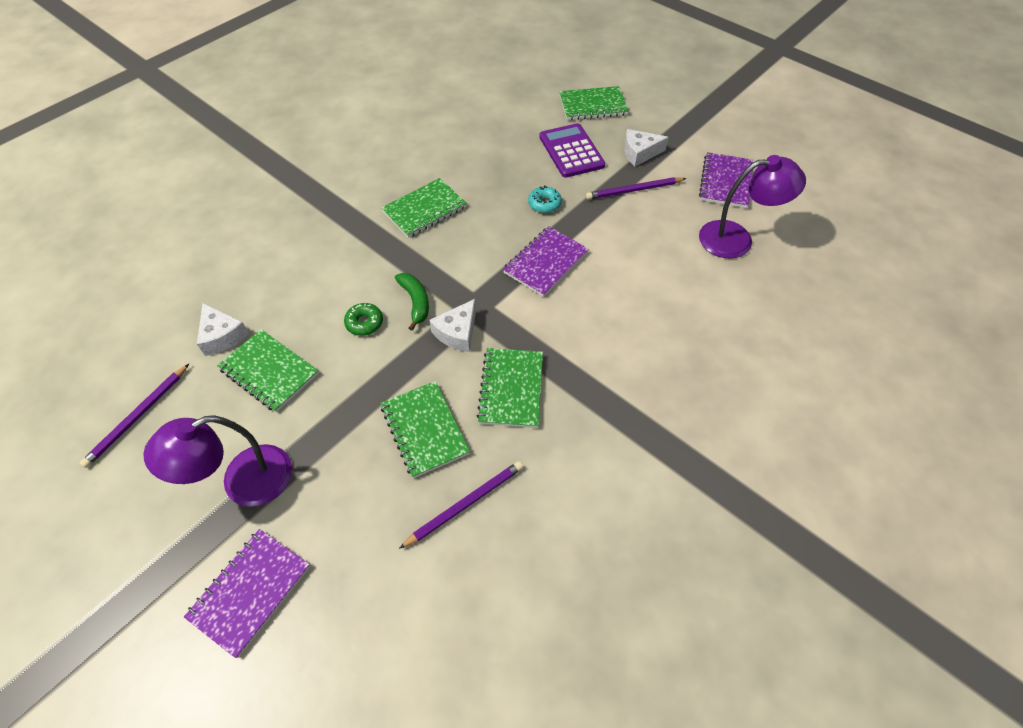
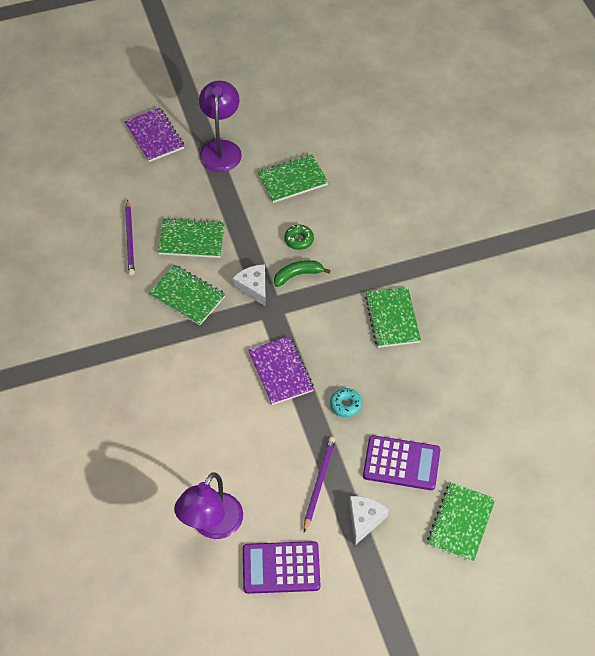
camera: 120 degrees right, 0 degrees up
purple pencil [80,364,189,468] -> none
white cheese [197,303,249,356] -> none
green banana [395,273,429,331] -> green banana turned 150 degrees clockwise [274,260,331,287]
purple notebook [699,152,753,208] -> purple calculator [243,541,320,594]

